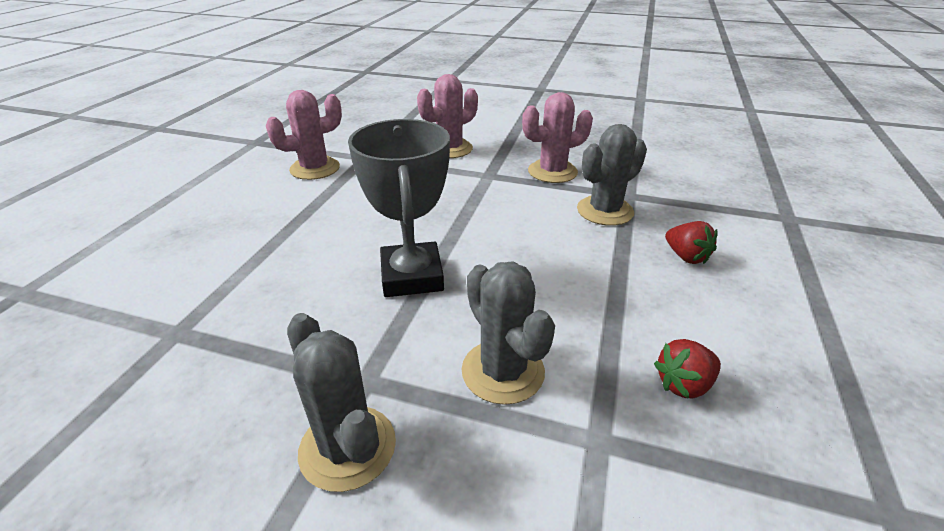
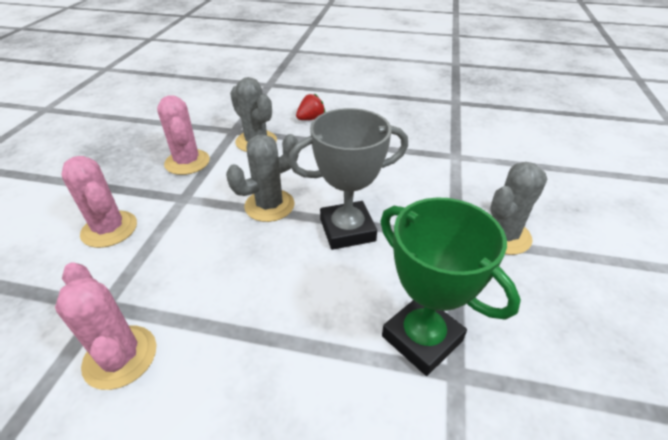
camera: 95 degrees left, 5 degrees up
grey cactus [462,261,555,405] -> grey cactus moved to [226,134,299,222]
red strawberry [654,339,721,399] -> none
none -> green trophy [380,197,521,376]

